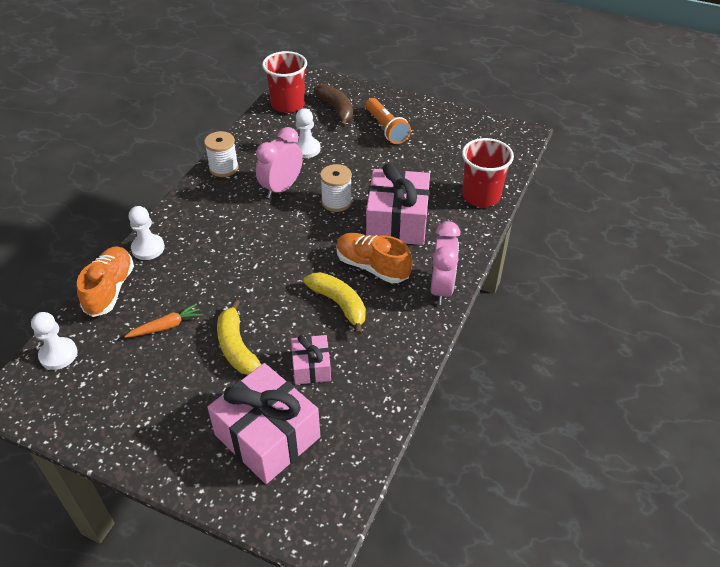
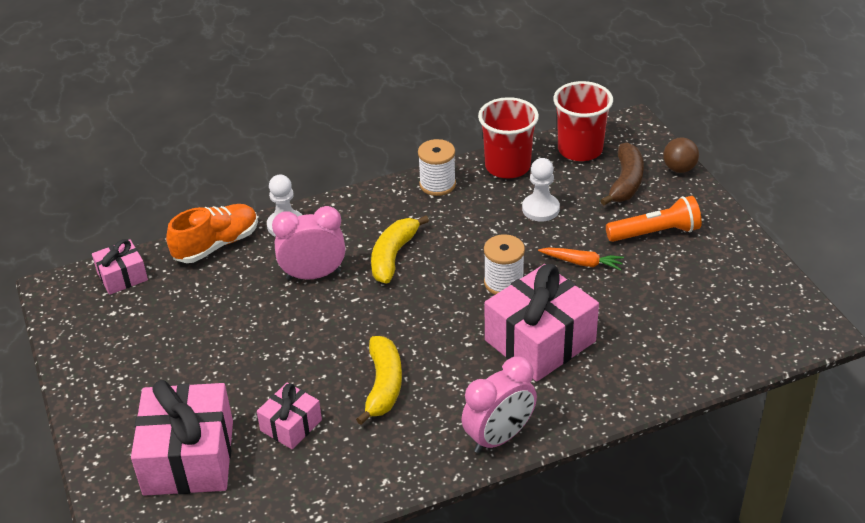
camera: 45 degrees right, 5 degrees down
white pawn [31,312,77,370] -> pink gift [92,239,148,295]
orange carrot [125,303,202,338] -> orange carrot moved to [538,247,624,271]
yellow banana [217,300,261,375] -> yellow banana moved to [371,215,429,284]
pink clock [256,127,303,199] -> pink clock moved to [272,206,345,280]
orange shoe [336,233,412,283] -> none
orange flashlight [366,98,411,144] -> orange flashlight turned 120 degrees counterclockwise [606,196,702,242]
red cup [462,138,514,207] -> red cup moved to [478,97,539,178]
none -> brown ball [663,138,699,173]

